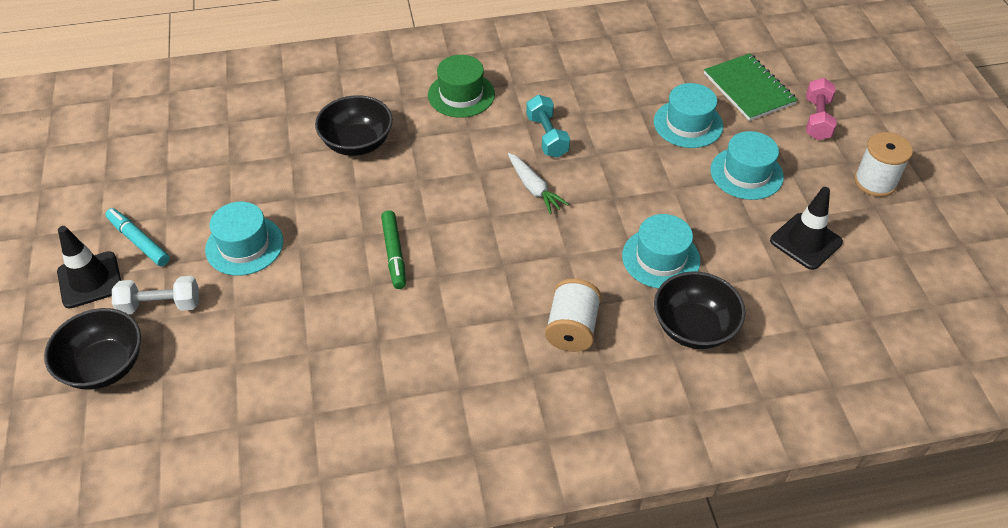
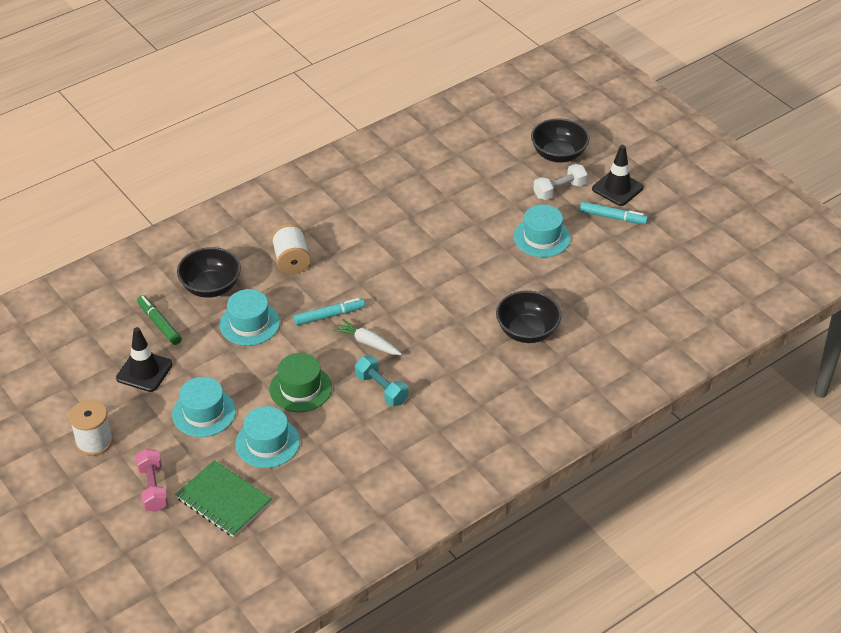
camera: 155 degrees right, 5 degrees down
green marker [381,210,406,289] -> green marker moved to [137,295,182,345]
green hat [428,55,495,118] -> green hat moved to [269,353,332,412]
none -> turquoise marker [293,298,365,326]

